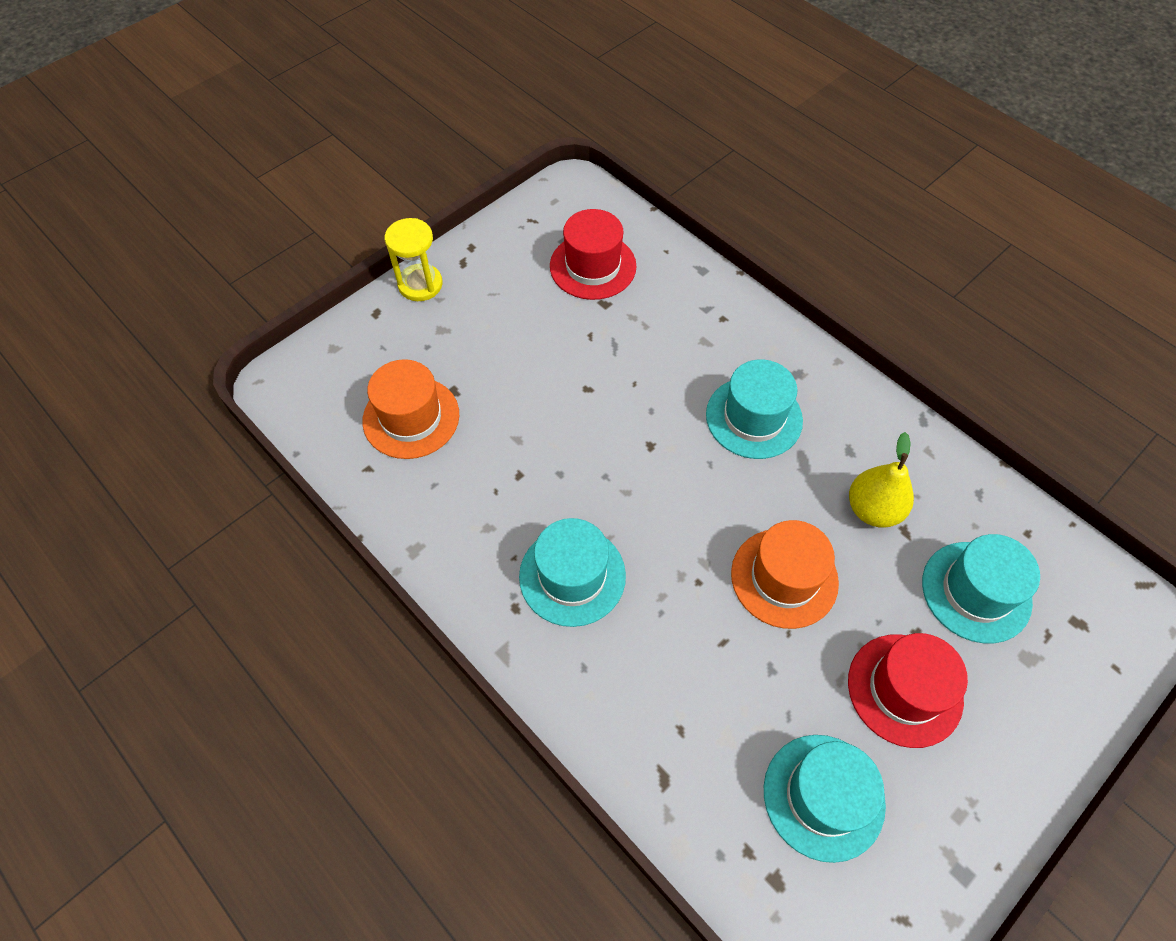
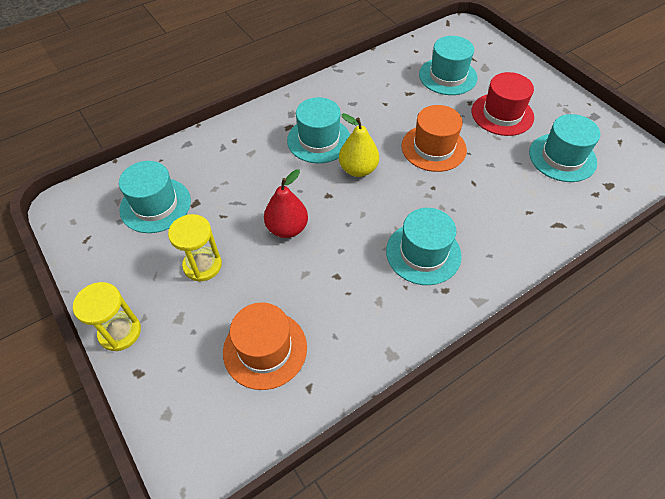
camera: 80 degrees left, 5 degrees down
red hat [550,209,637,300] -> turquoise hat [119,161,191,233]
yellow pear [849,432,914,528] -> yellow pear moved to [339,113,379,177]
none -> yellow hourglass [168,214,222,282]
none -> red pear [264,169,308,238]

